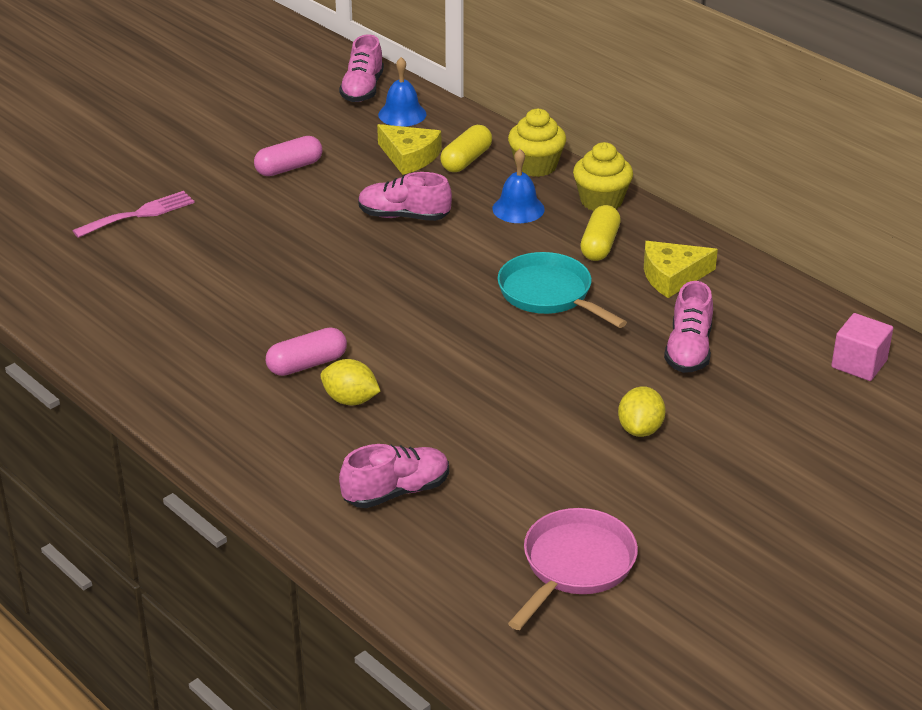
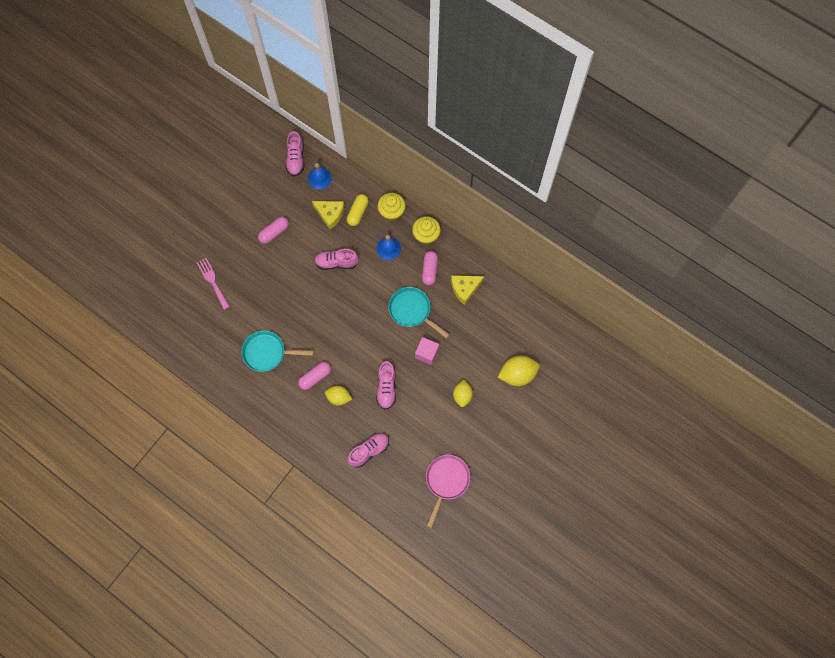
camera: 10 degrees left, 35 degrees up
pink fork [72,191,195,238] -> pink fork turned 75 degrees counterclockwise [196,258,230,310]
yellow capsule [580,205,621,261] -> pink capsule [422,251,438,285]
pink shoe [664,281,713,373] -> pink shoe moved to [376,361,396,409]
pink cube [831,313,893,381] -> pink cube moved to [415,337,439,365]
none -> turquoise pan [241,331,314,372]
none -> yellow lemon [498,356,540,386]

